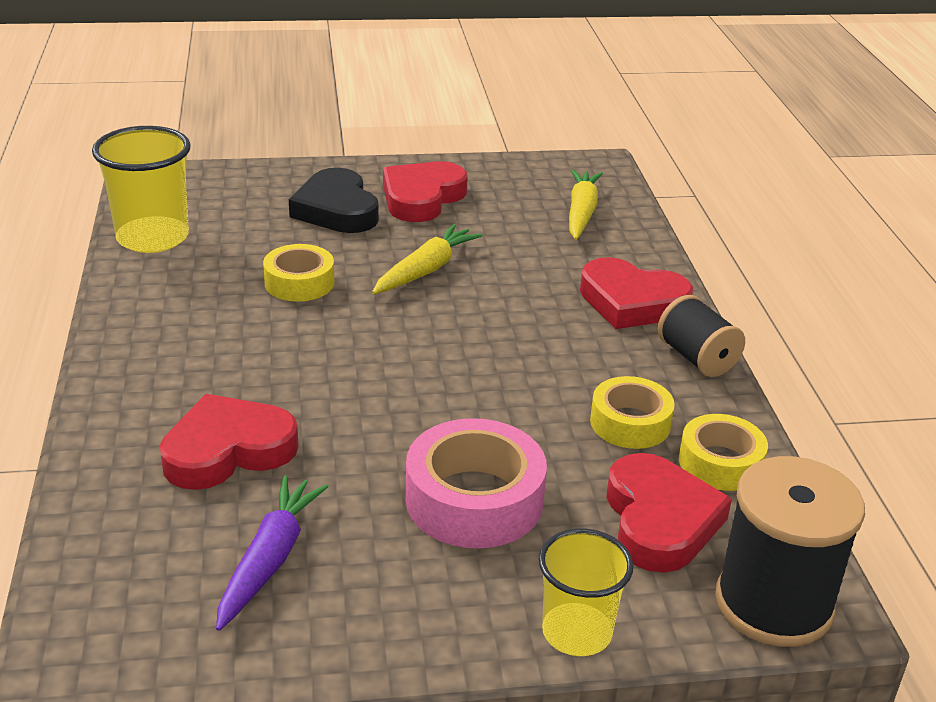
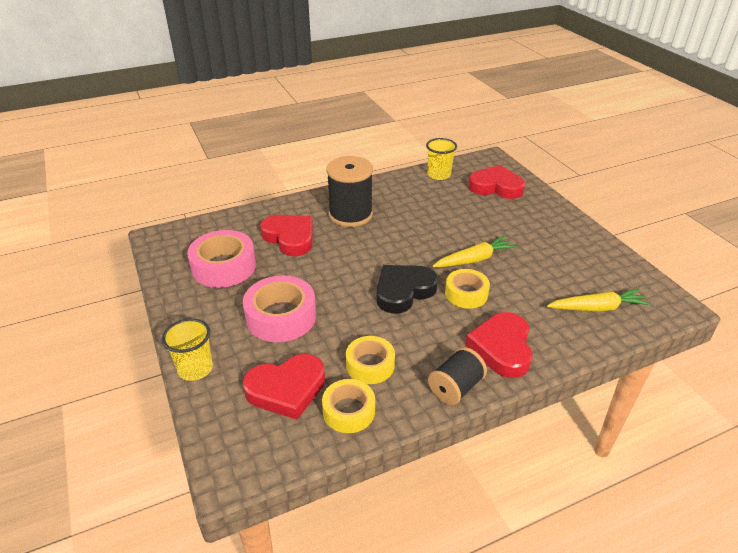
camera: 75 degrees right, 5 degrees up
yellow cup [92,126,191,253] -> yellow cup [426,138,457,180], size x0.66
purple carrot [216,475,329,631] -> pink tape [187,230,256,288]
yellow tape [263,244,334,302] -> yellow tape moved to [445,269,490,309]
black heart [289,168,379,233] -> black heart moved to [377,265,438,314]
yellow carrot [372,224,483,294] -> yellow carrot turned 45 degrees counterclockwise [432,236,517,267]
red heart [383,161,468,222] -> red heart moved to [468,165,525,199]
black spool [715,456,865,647] -> black spool moved to [326,156,373,227]

